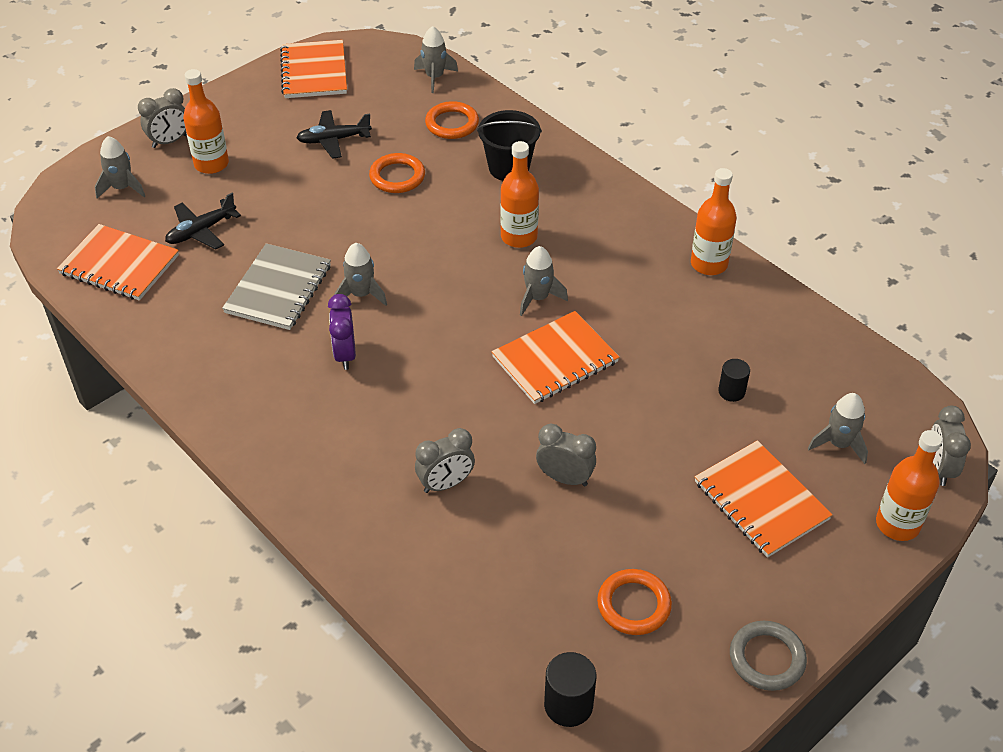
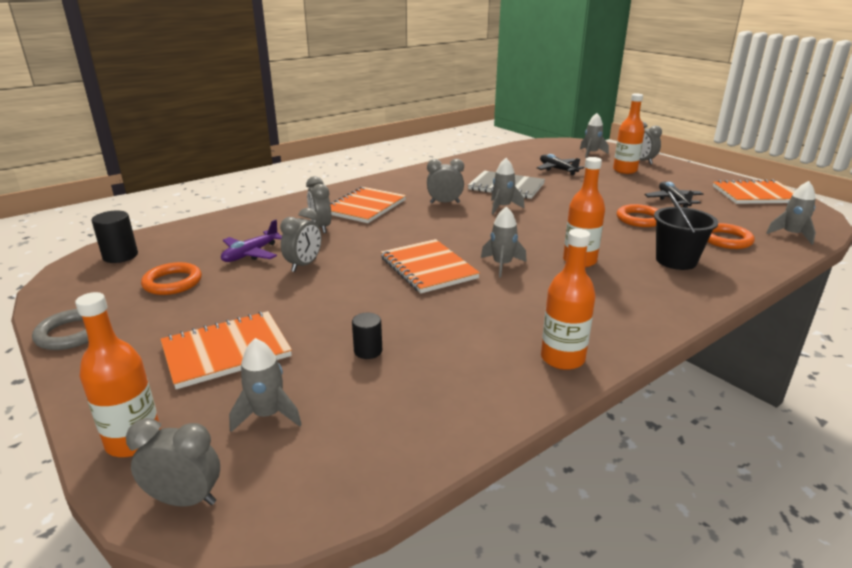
camera: 95 degrees right, 20 degrees down
orange notebook [57,224,179,301] -> orange notebook moved to [330,187,406,223]
purple clock [328,294,356,370] -> grey clock [427,159,464,203]
none -> purple plane [221,219,282,262]

